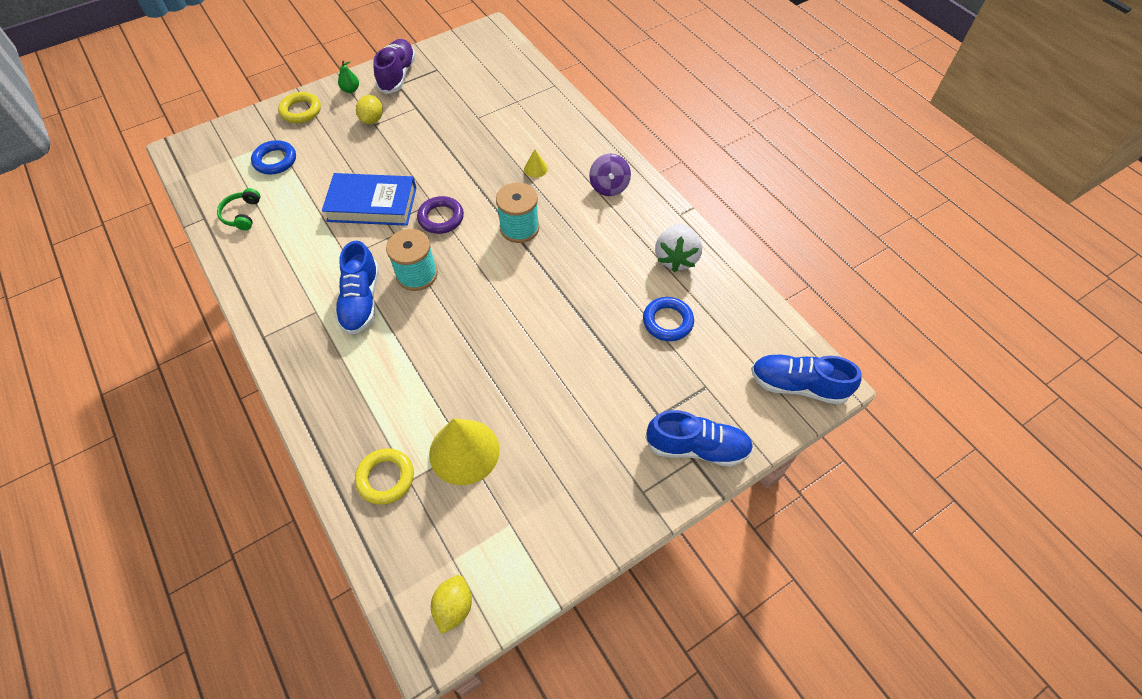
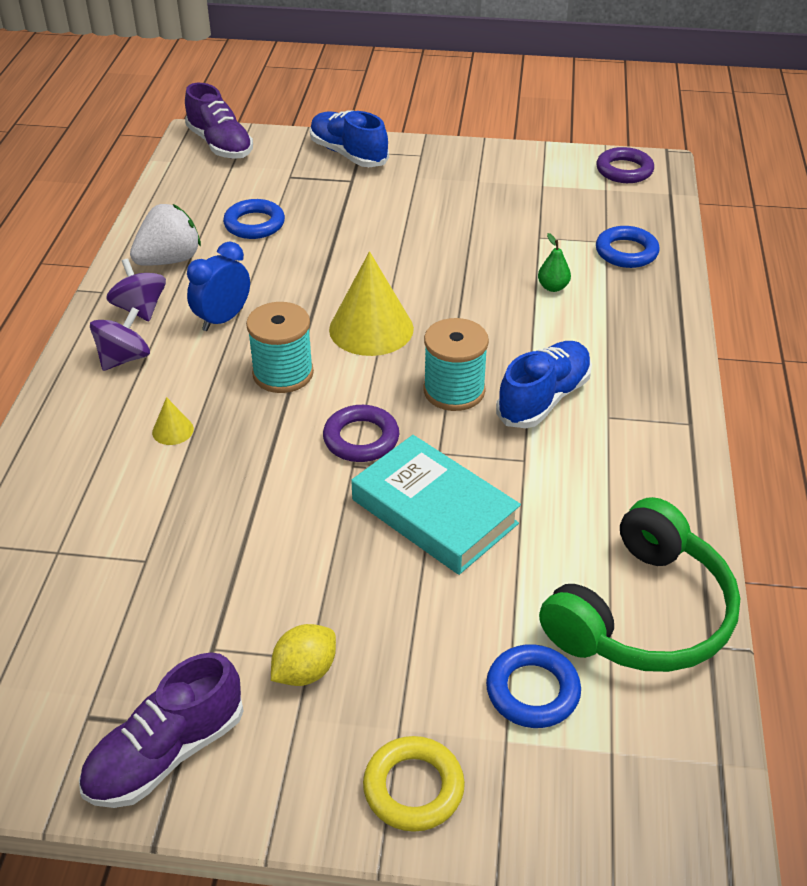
camera: 140 degrees left, 15 degrees down
green headphones [217,188,260,230] -> green headphones [539,497,740,672], size x2.22
blue book [322,173,416,226] -> turquoise book [351,435,521,575]
green pear [338,61,359,93] -> green pear moved to [538,233,571,292]
yellow ring [355,448,414,505] -> blue ring [596,226,660,268]
yellow cone [429,418,500,485] -> yellow cone moved to [329,251,414,356]
yellow lemon [431,575,472,634] -> purple ring [596,147,654,183]
blue shoe [751,355,862,405] -> purple shoe [185,83,253,159]
none -> purple spinning top [106,259,166,321]
none -> blue clock [187,242,250,331]

